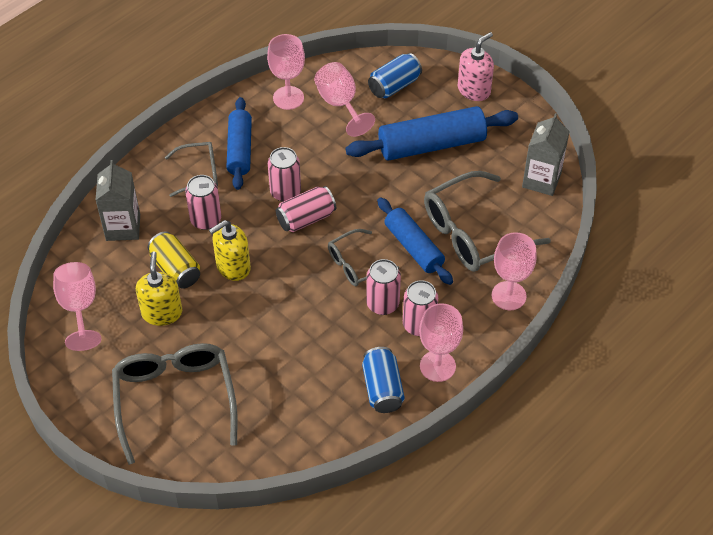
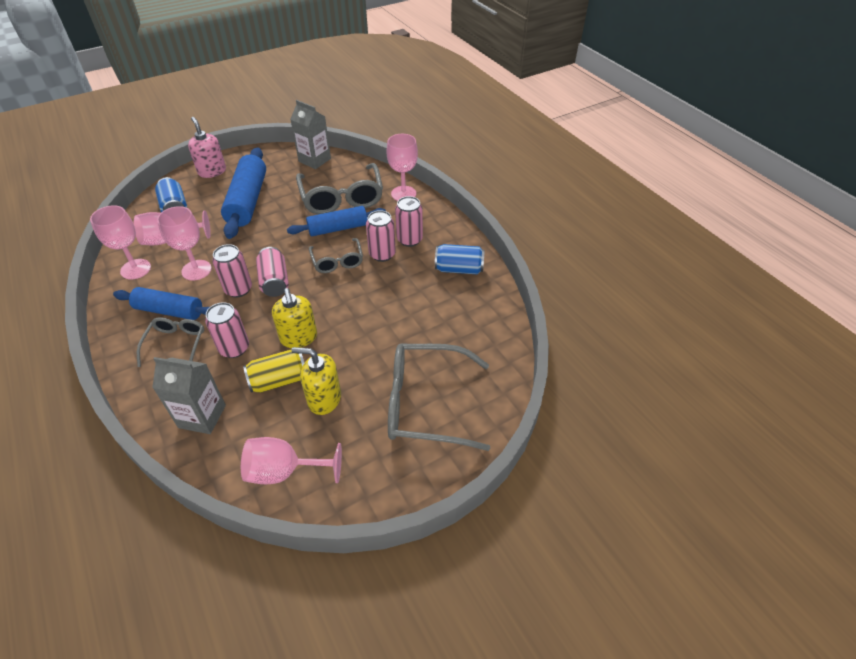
camera: 75 degrees left, 5 degrees down
pink goblet [419,303,463,382] -> pink goblet moved to [157,206,212,281]

